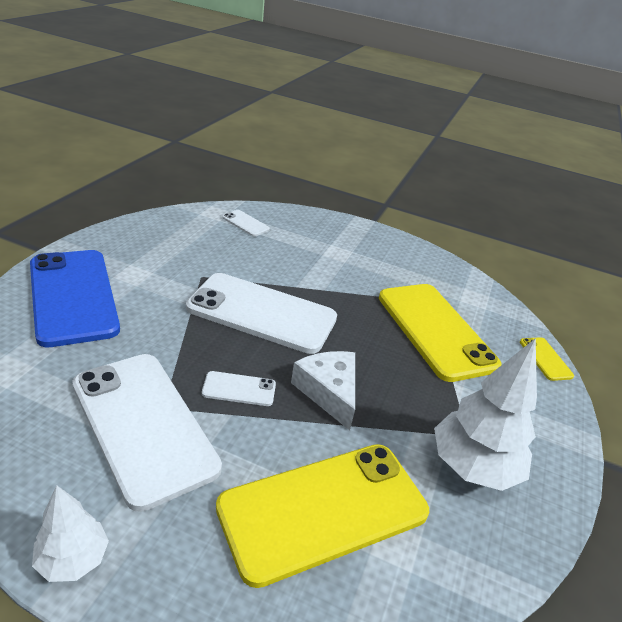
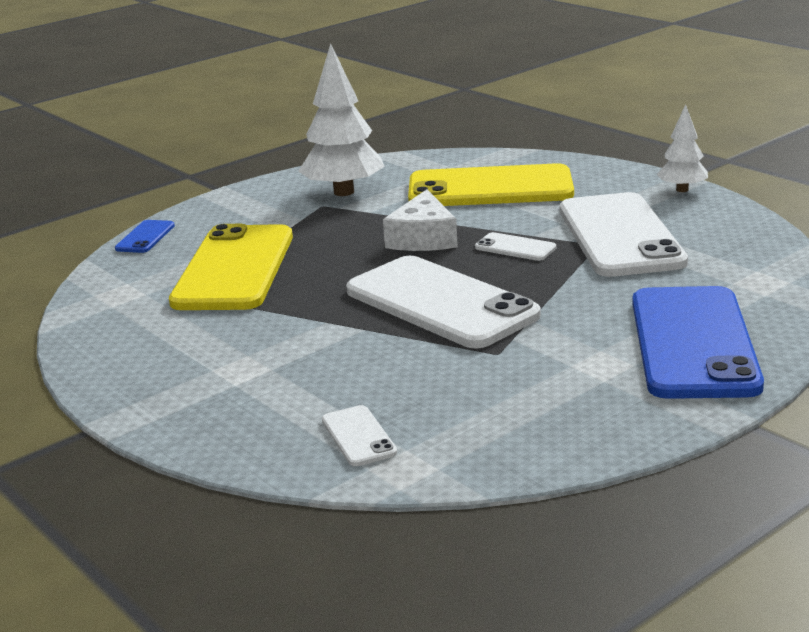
camera: 145 degrees left, 10 degrees down
yellow phone [520,337,574,381] -> blue phone [115,220,175,253]

